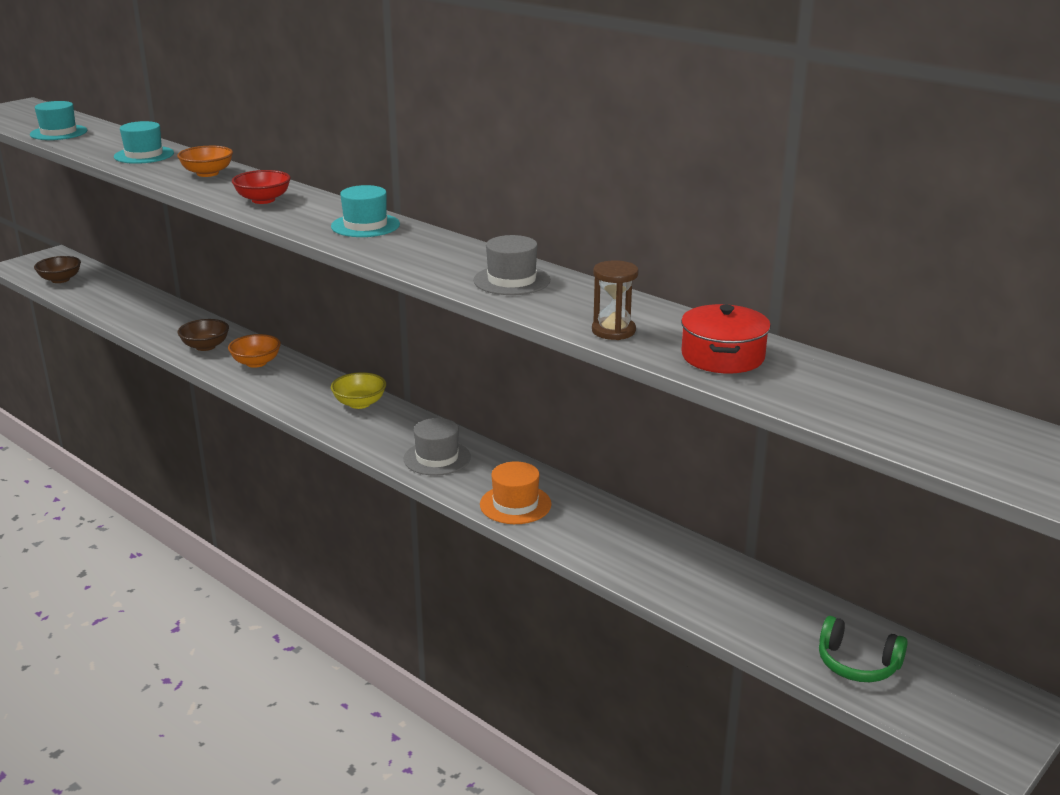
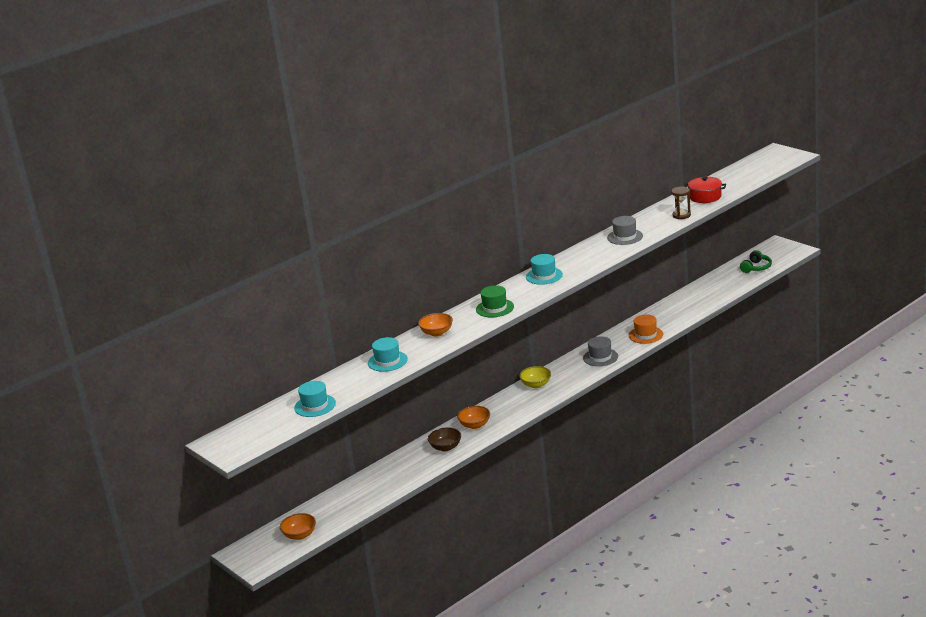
camera: 80 degrees left, 0 degrees up
brown bowl [34,256,81,283] -> orange bowl [280,513,316,540]
red bowl [232,170,291,204] -> green hat [476,285,514,317]

